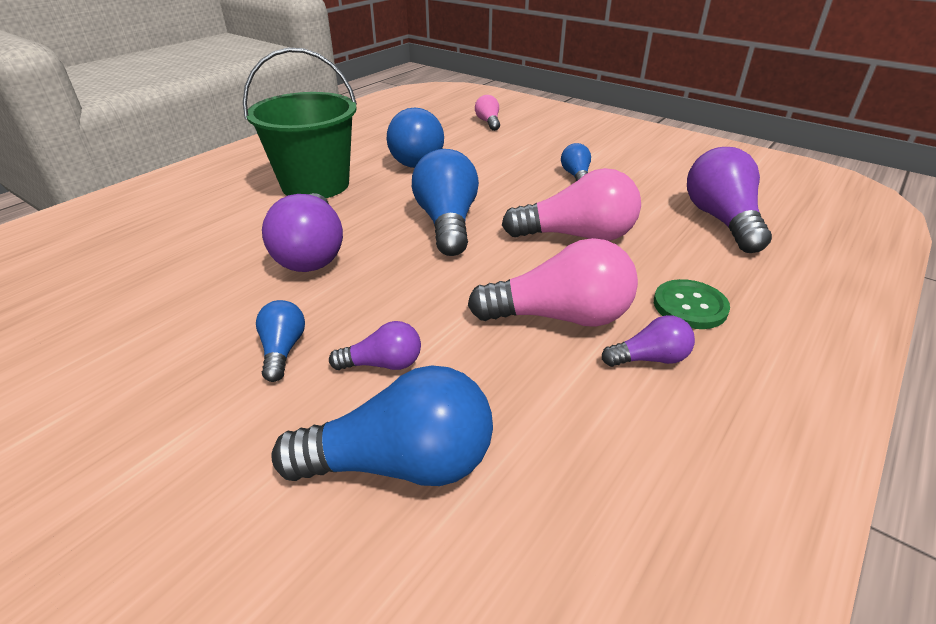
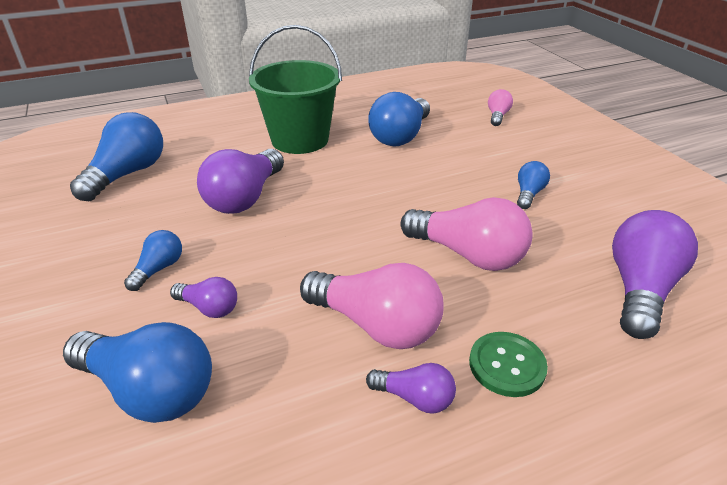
camera: 30 degrees right, 0 degrees up
blue light bulb [412,149,479,256] -> blue light bulb moved to [70,112,163,202]

